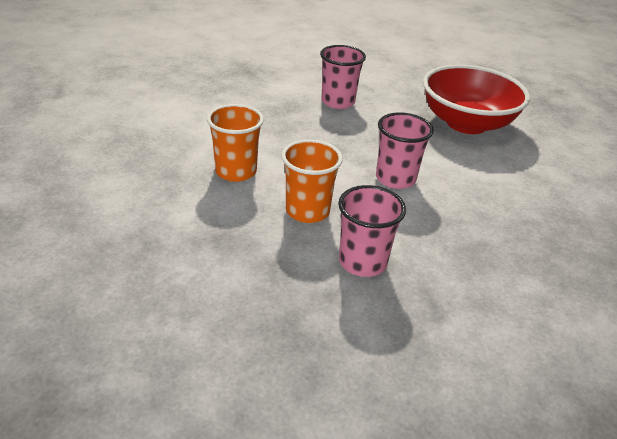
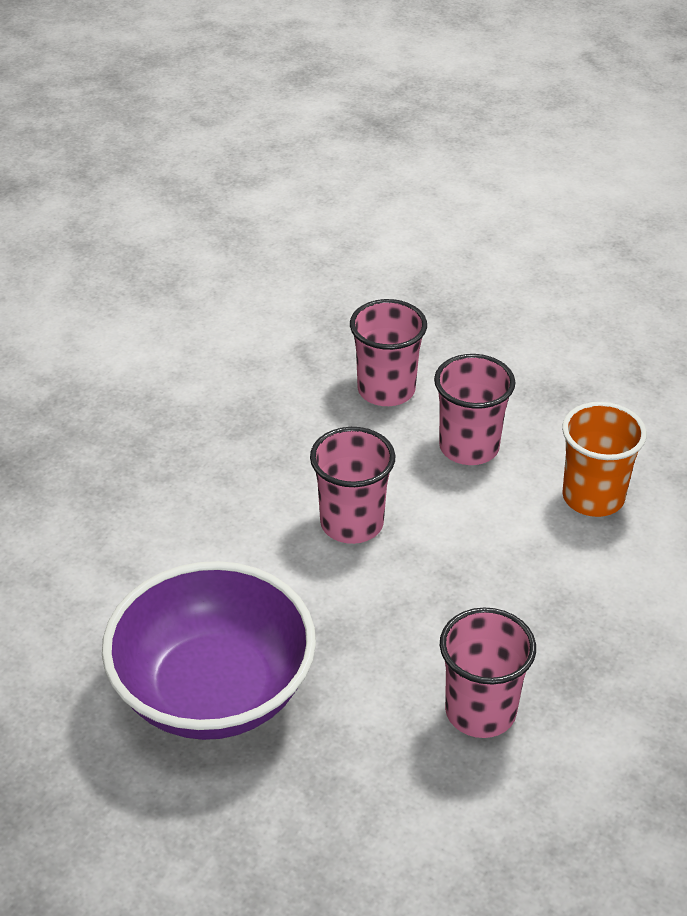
camera: 175 degrees right, 5 degrees up
orange cup [281,140,343,223] -> pink cup [434,354,515,465]
red bowl [423,64,530,134] -> purple bowl [102,561,316,740]

